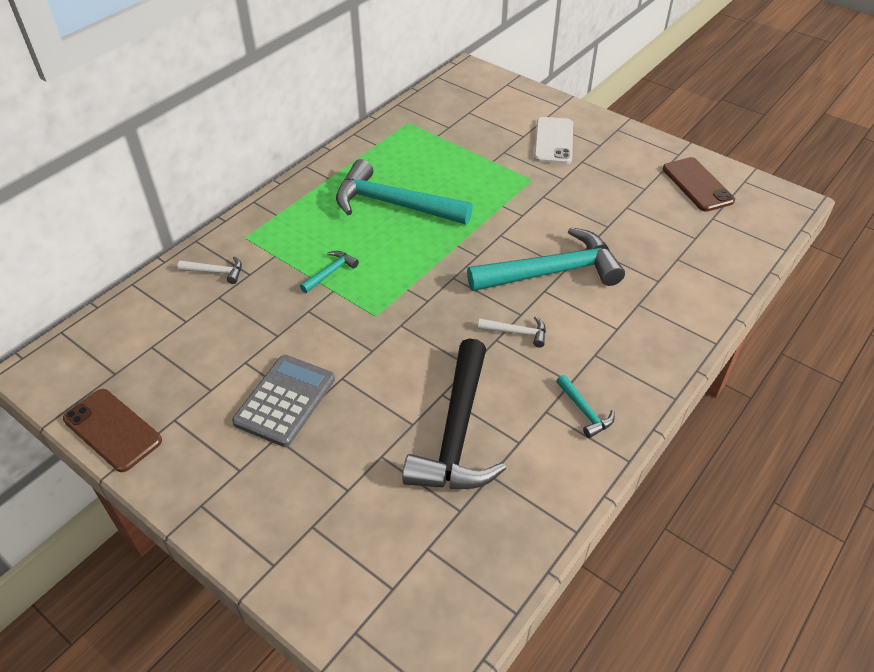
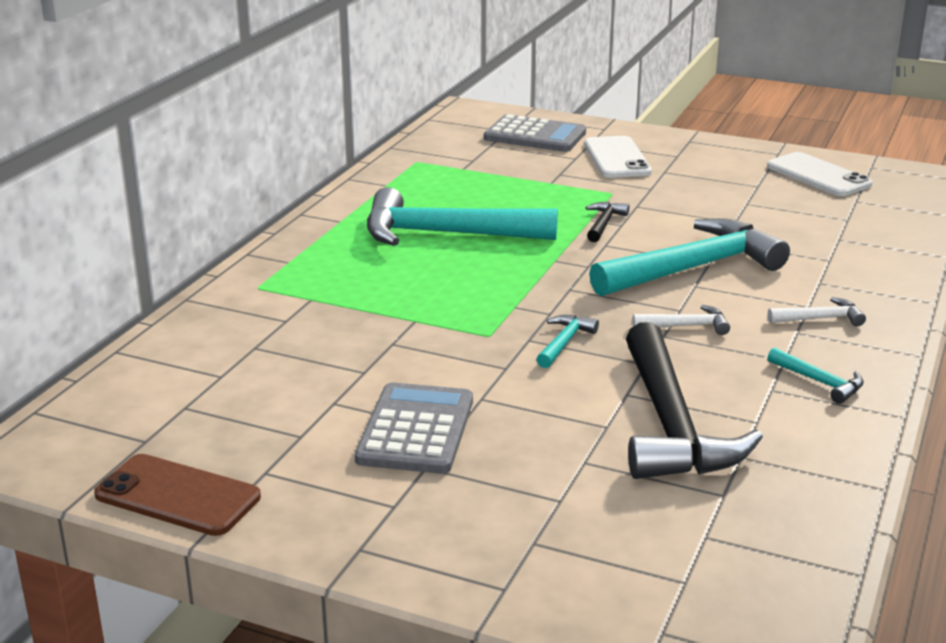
camera: 15 degrees left, 20 degrees down
white hammer [178,256,242,284] -> white hammer moved to [768,297,866,326]
turquoise hammer [300,251,359,293] -> turquoise hammer moved to [536,315,599,368]
brown phone [663,157,735,212] -> white phone [767,152,872,196]
none -> grey calculator [484,114,586,152]
none -> black hammer [586,202,629,242]

